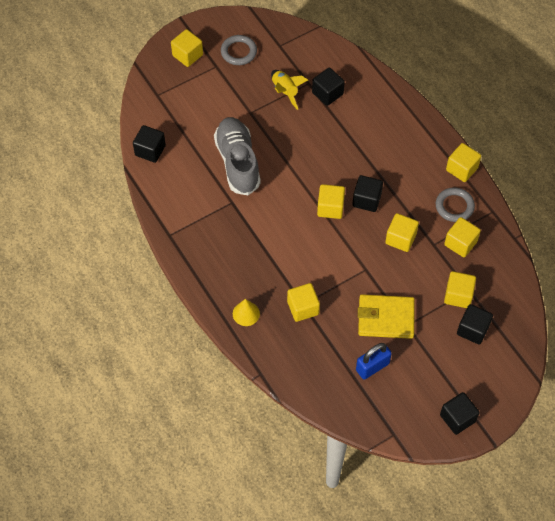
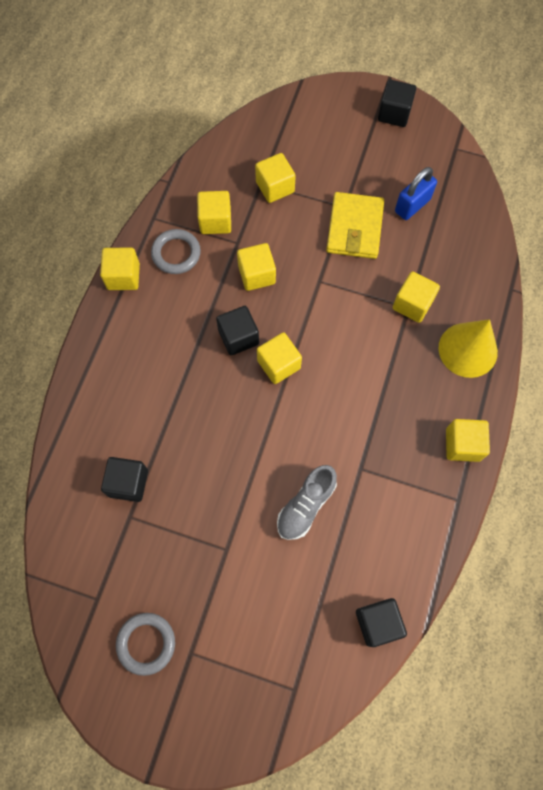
camera: 130 degrees left, 10 degrees up
yellow cube [171,29,203,67] -> yellow cube moved to [446,419,490,462]
grey shoe [214,117,261,195] -> grey shoe [277,465,337,540], size x0.63
yellow cone [233,299,260,326] -> yellow cone [438,319,498,378], size x1.71
yellow rocket [271,70,308,110] -> none
blue padlock [356,343,392,380] -> blue padlock turned 60 degrees counterclockwise [395,167,437,220]
yellow wallet [358,294,415,339] -> yellow wallet turned 45 degrees clockwise [326,192,384,259]
black cube [457,304,493,344] -> none

